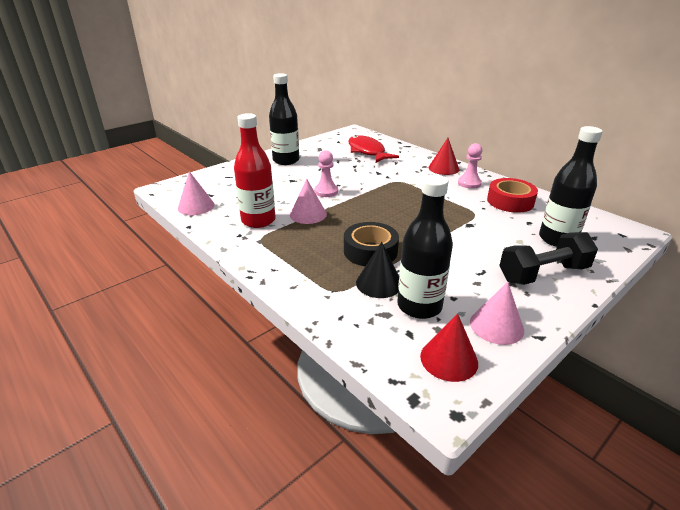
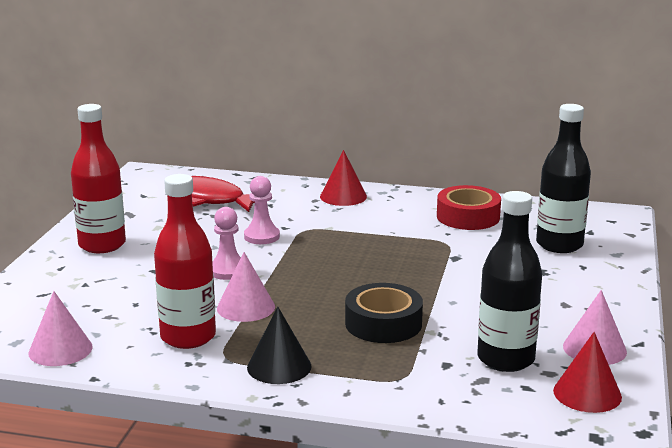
camera: 35 degrees left, 10 degrees down
black bottle [269,73,299,165] -> red bottle [71,104,126,253]
black cone [356,242,399,298] -> black cone moved to [247,307,312,384]
pink pawn [458,143,483,189] -> pink pawn moved to [244,176,280,244]
black dumbbell [499,232,598,285] -> none

